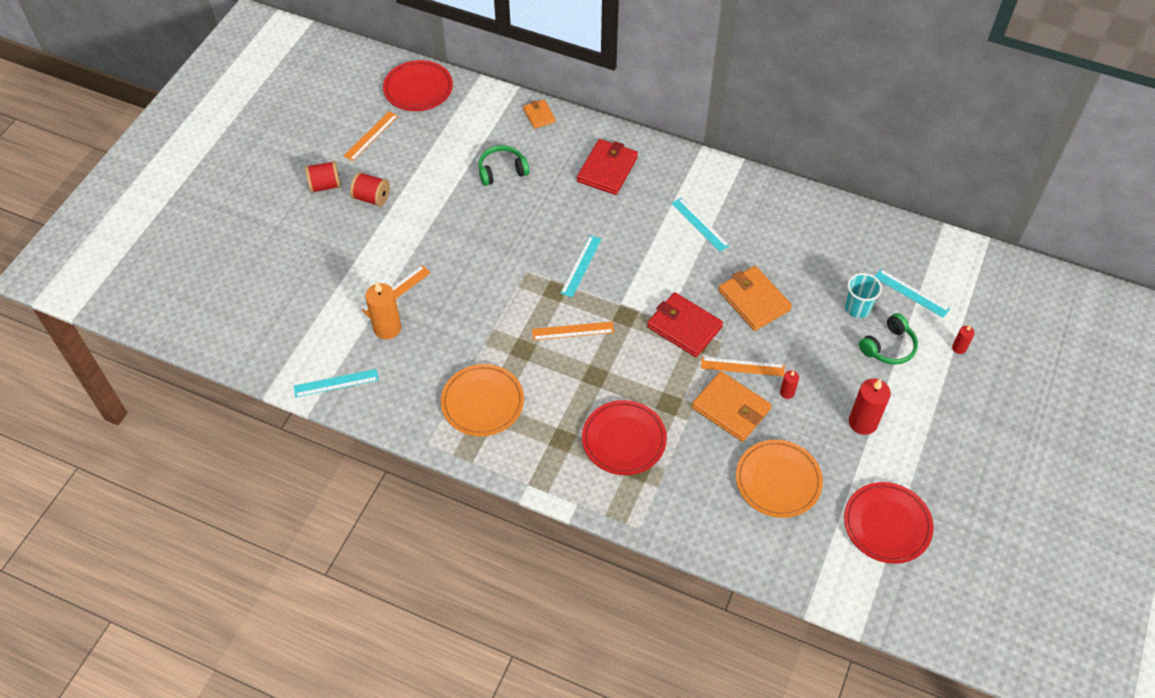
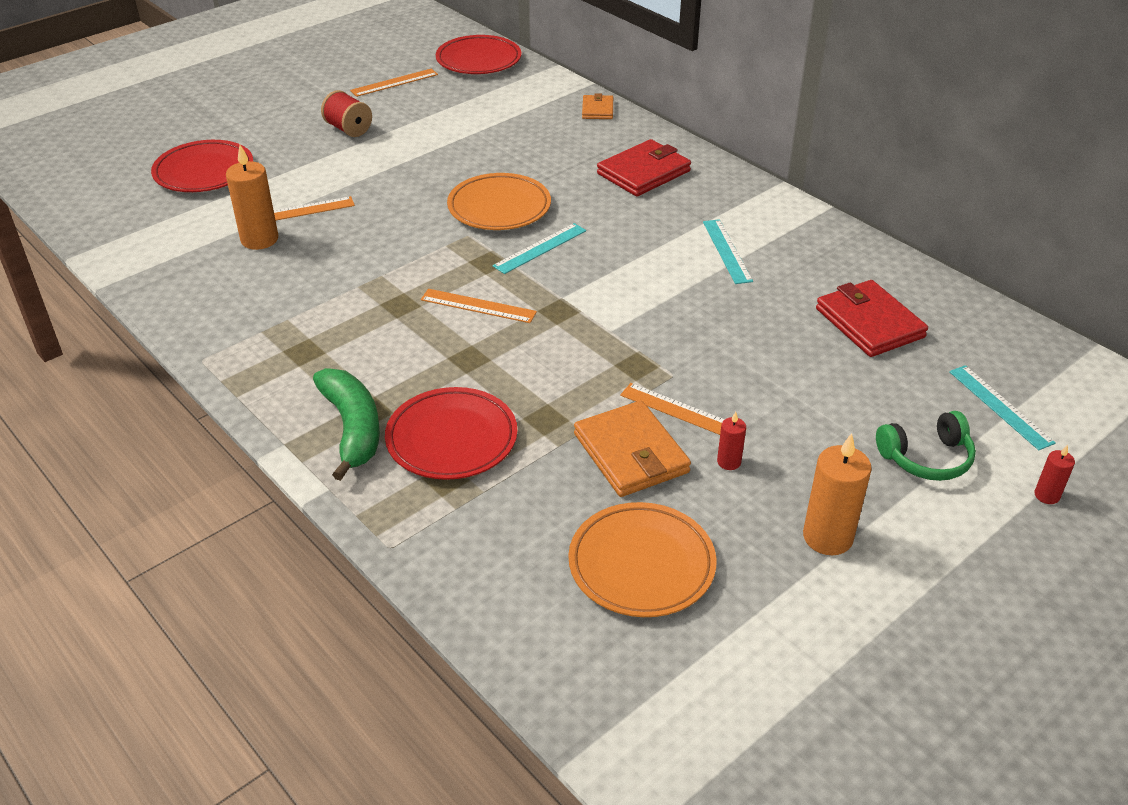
camera: 25 degrees right, 15 degrees down
turquoise ruler [294,369,379,397] -> none
red spool [305,161,341,193] -> none
orange plate [441,364,524,436] -> orange plate moved to [447,173,551,230]
green headphones [478,145,529,186] -> none
red wallet [647,292,723,357] -> red wallet moved to [816,280,928,357]
orange wallet [718,266,792,331] -> none
red plate [844,482,934,564] -> red plate moved to [151,140,253,192]
turquoise cup [845,273,882,318] -> none
red candle [849,379,891,435] -> orange candle [803,433,872,555]
none -> green banana [313,368,380,481]

